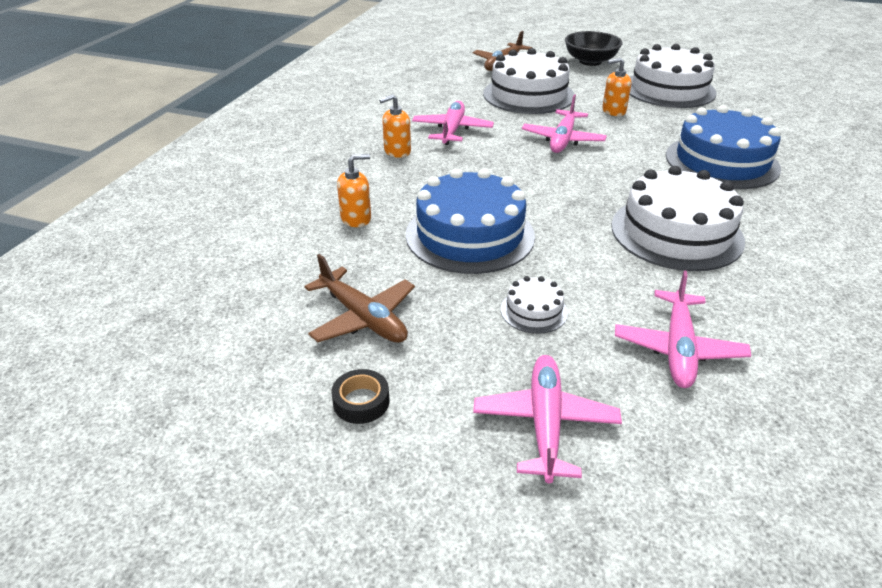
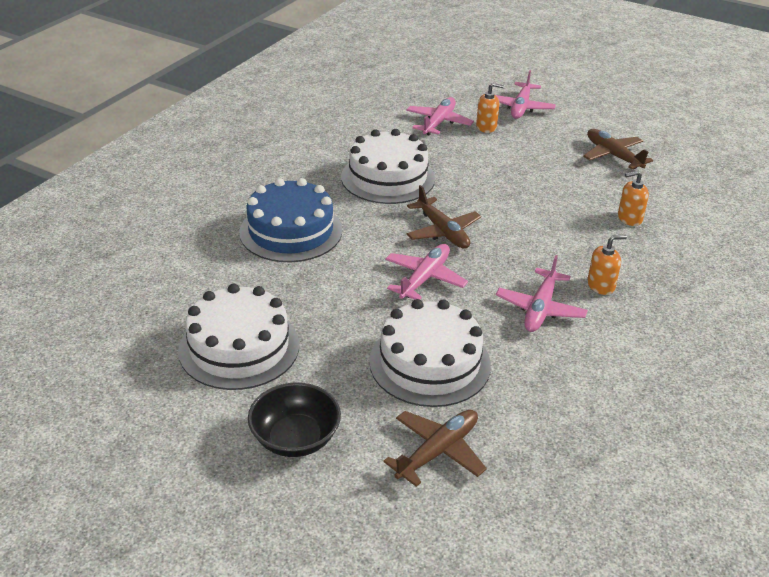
camera: 170 degrees left, 0 degrees up
black tape [331,369,390,424] -> none
blue cake [406,169,535,274] -> none
white cake [501,276,568,334] -> none
orange soap dispenser [602,58,631,116] -> orange soap dispenser moved to [476,83,504,133]
none -> brown plane [406,185,481,249]

